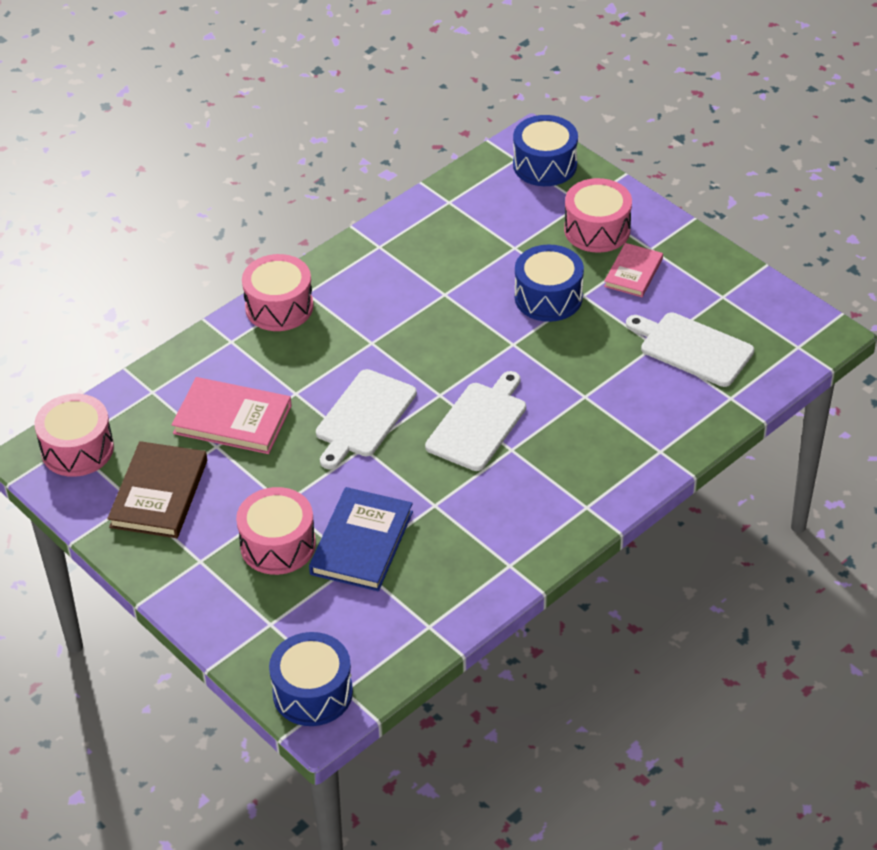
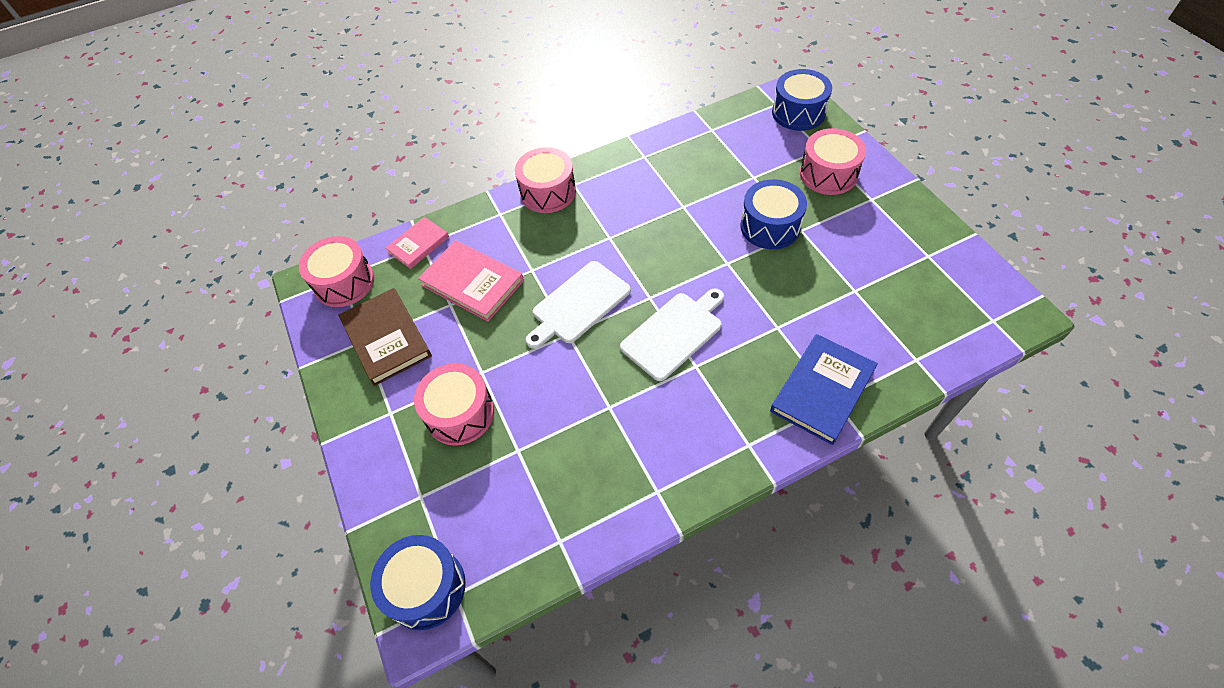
camera: 20 degrees right, 10 degrees up
brown book [107,441,207,538] -> brown book turned 60 degrees counterclockwise [338,288,432,386]
blue book [309,487,413,591] -> blue book moved to [770,334,878,445]
pink book [604,243,663,297] -> pink book moved to [386,217,449,269]
white cutting board [626,313,754,387] -> none

